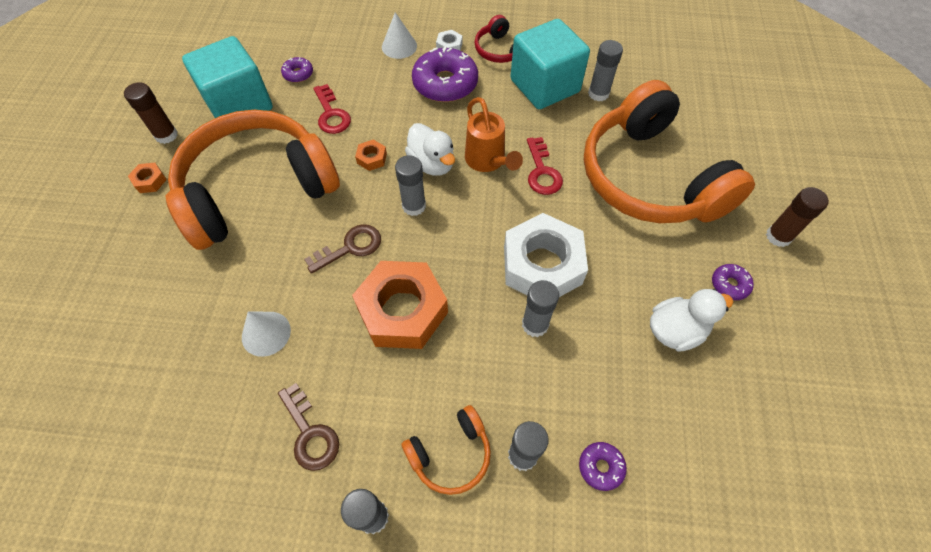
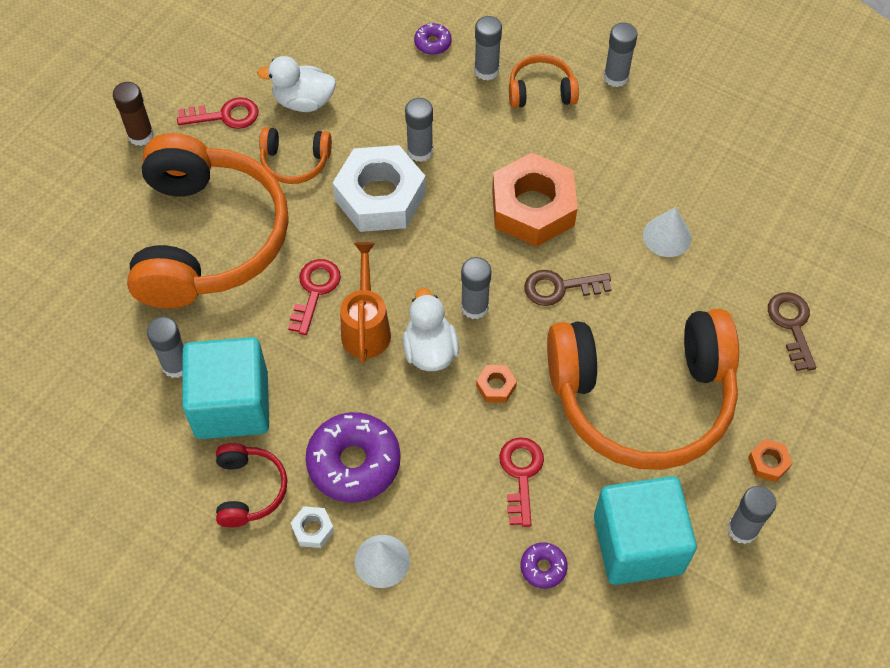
camera: 155 degrees left, 0 degrees up
brown glue stick [124,82,178,144] -> grey glue stick [728,486,776,544]
brown key [278,383,339,471] -> brown key moved to [768,292,816,371]
purple donut [712,264,754,300] -> red key [177,97,259,129]
none -> orange headphones [259,127,332,184]

